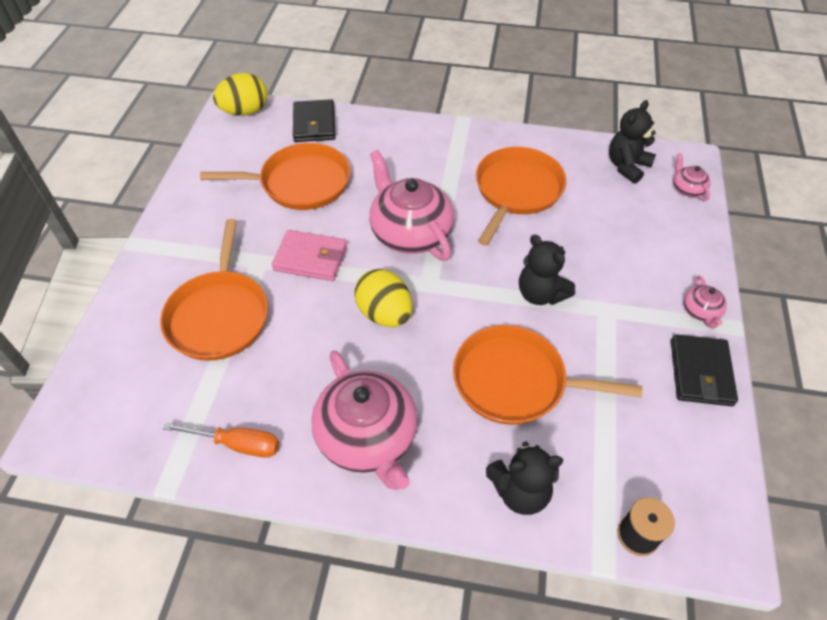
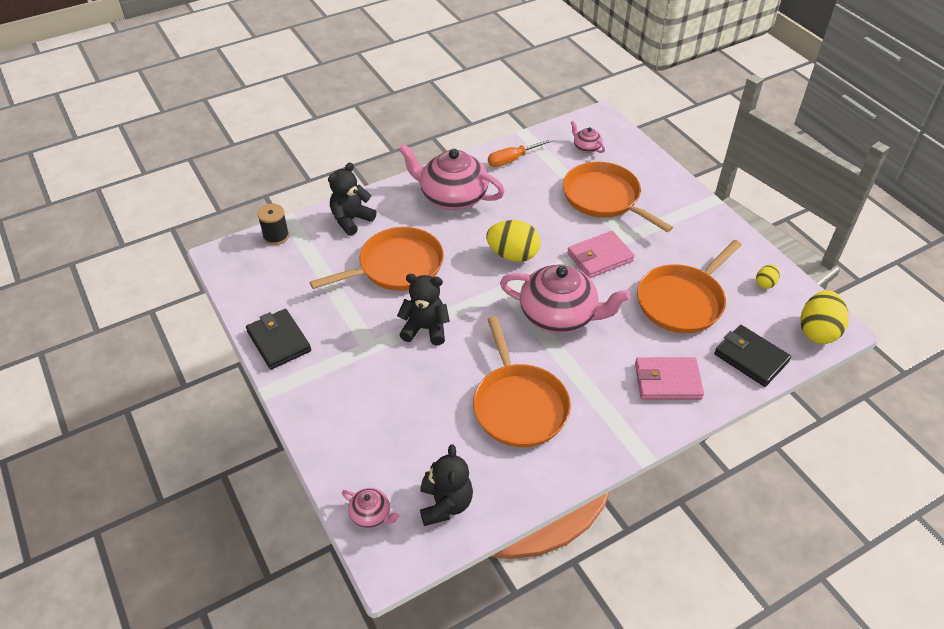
camera: 140 degrees right, 5 degrees down
pink teapot [684,276,727,328] -> pink teapot moved to [571,121,605,153]
none -> pink wallet [635,357,704,400]
none -> yellow egg [756,264,780,289]

